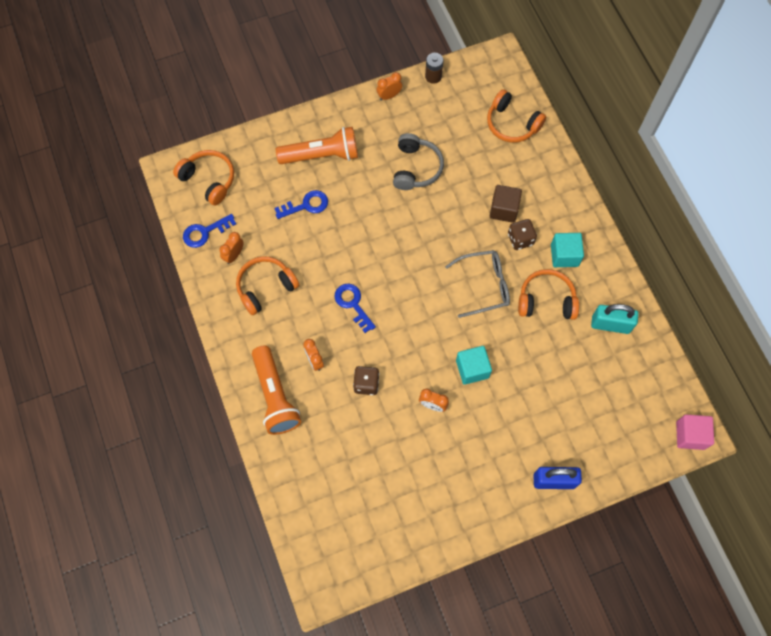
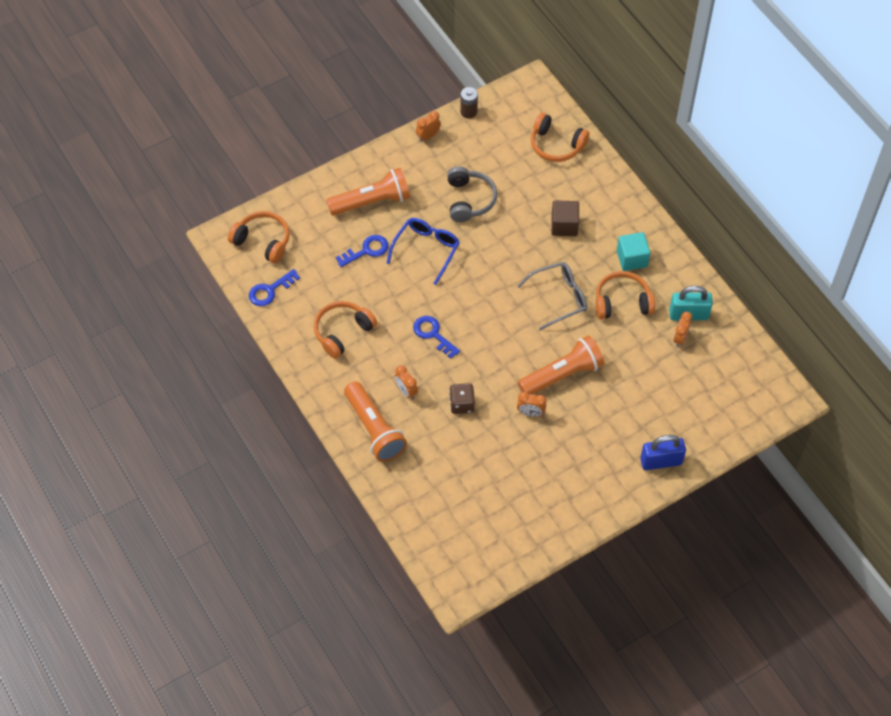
camera: 10 degrees left, 10 degrees down
orange clock [219,232,244,264] -> orange clock moved to [673,311,692,347]
turquoise cube [456,346,492,385] -> orange flashlight [518,336,604,395]
brown dice [508,219,537,250] -> none
pink cube [676,415,714,450] -> none
none -> blue glasses [387,218,460,285]

